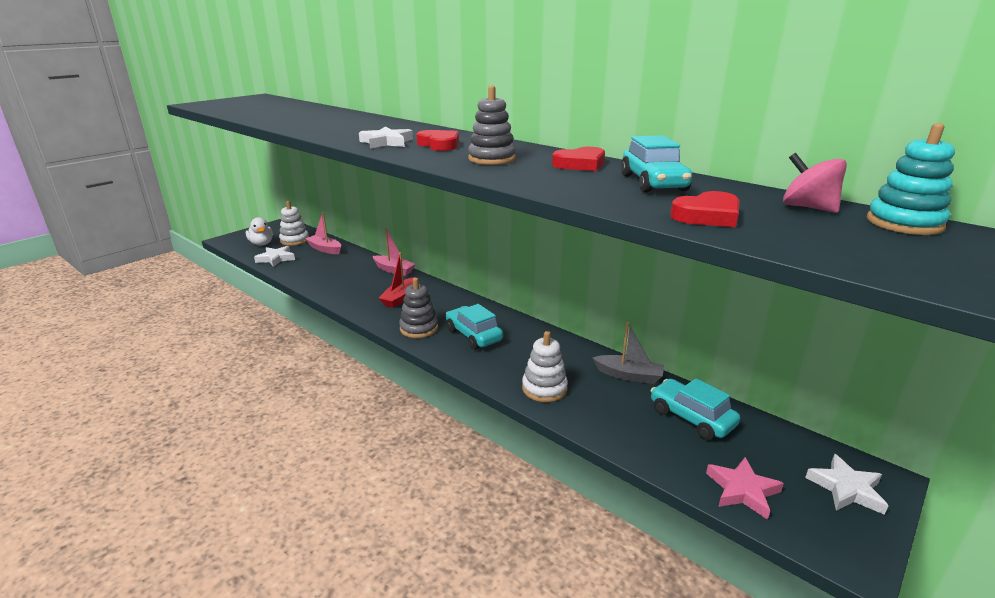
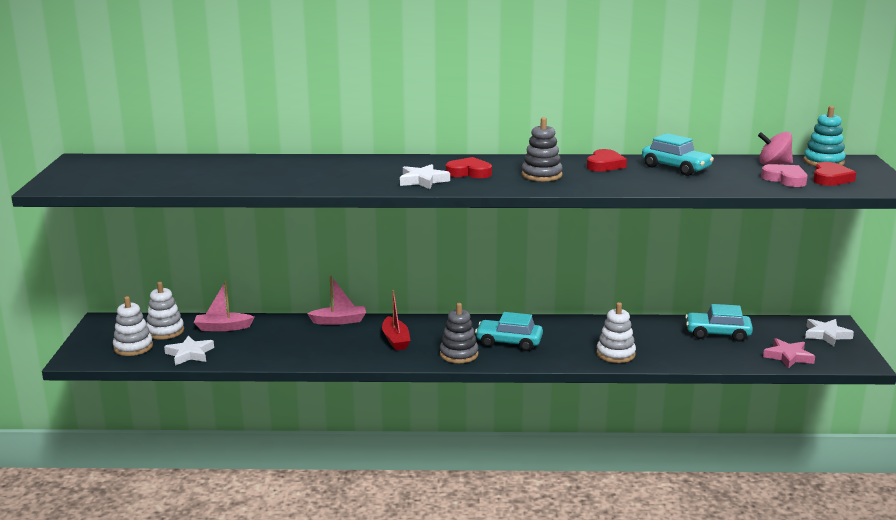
camera: 40 degrees left, 5 degrees down
white duck [246,217,273,246] -> white stacking toy [113,296,153,356]
grey boat [592,322,664,384] -> none
red heart [670,191,740,227] -> red heart moved to [813,162,856,186]
none -> pink heart [761,164,808,187]

